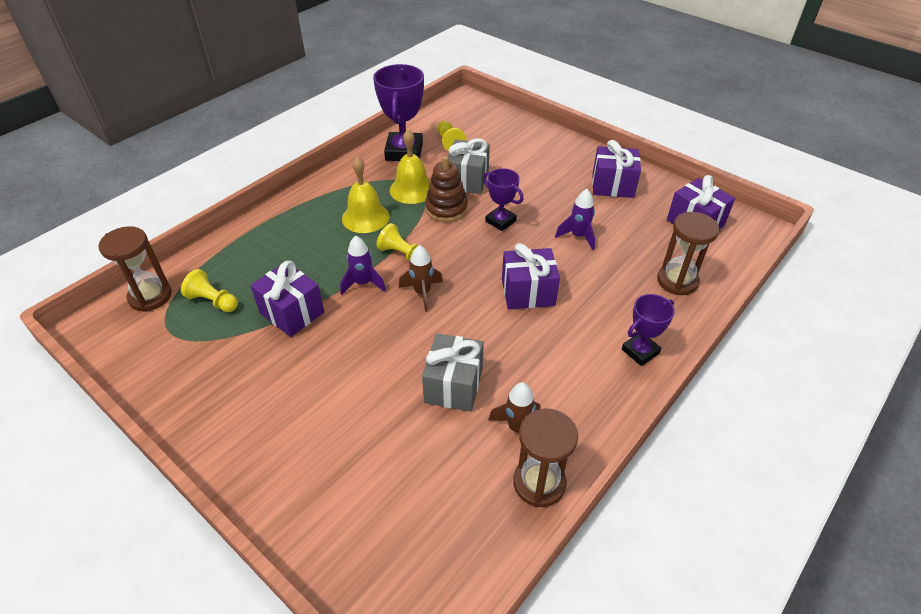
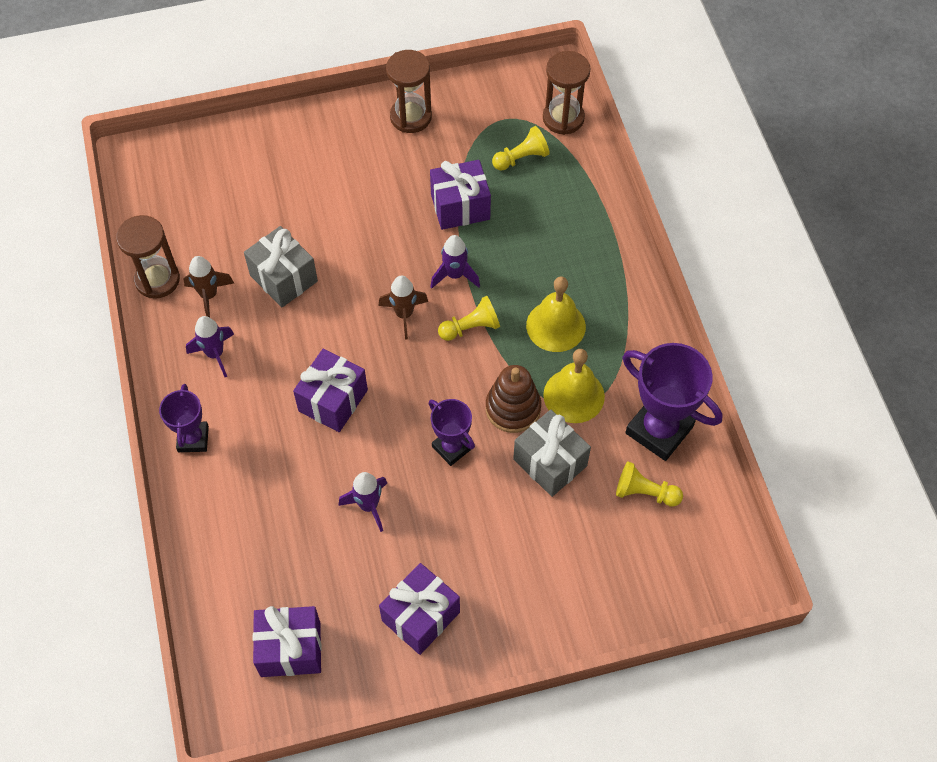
camera: 125 degrees right, 15 degrees up
purple trophy [483,168,524,231] -> purple trophy turned 60 degrees clockwise [428,399,475,466]
brown hourglass [657,212,719,295] -> brown hourglass moved to [386,50,432,133]
none -> purple rocket [186,316,234,377]

